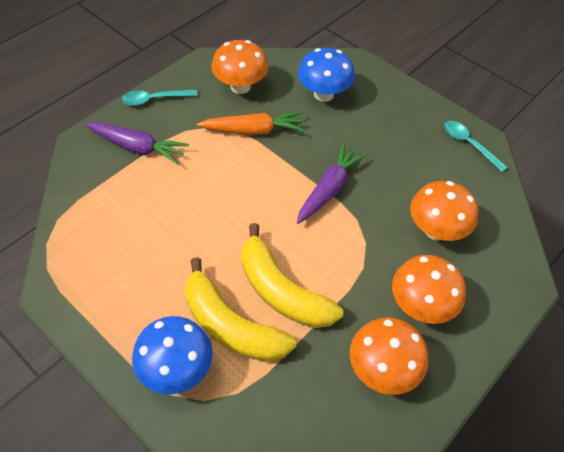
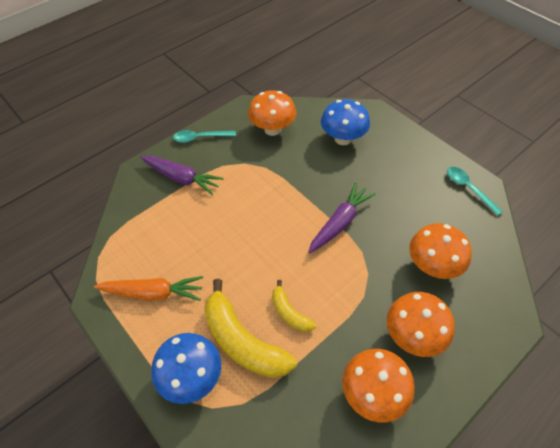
camera: 10 degrees right, 0 degrees up
orange carrot [197,111,305,135] -> orange carrot moved to [94,276,204,301]
yellow banana [241,223,343,328] -> yellow banana [272,280,316,332], size x0.53

